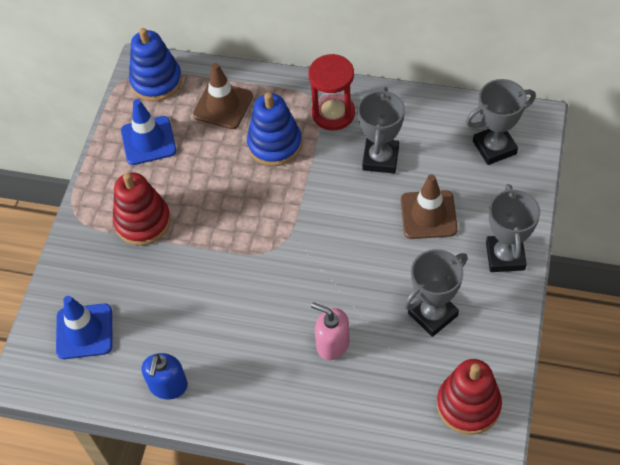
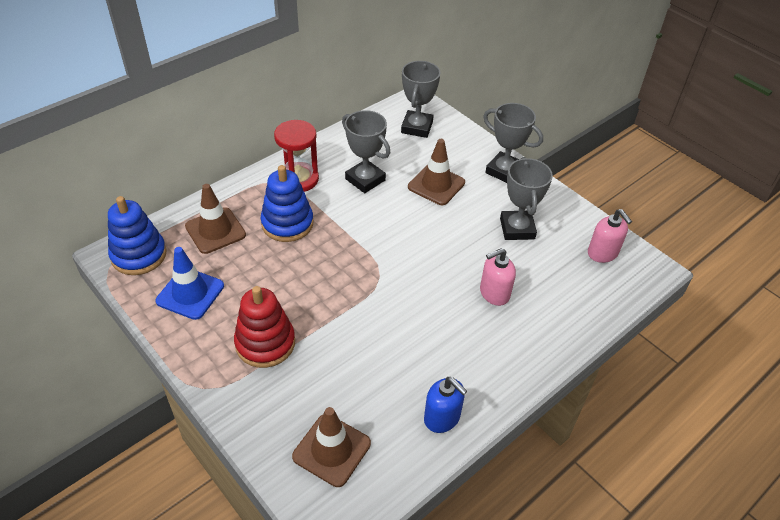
camera: 60 degrees left, 10 degrees down
blue traffic cone [56,296,113,359] -> brown traffic cone [292,407,371,487]
red stacking toy [437,359,502,435] -> pink soap dispenser [588,209,632,263]

